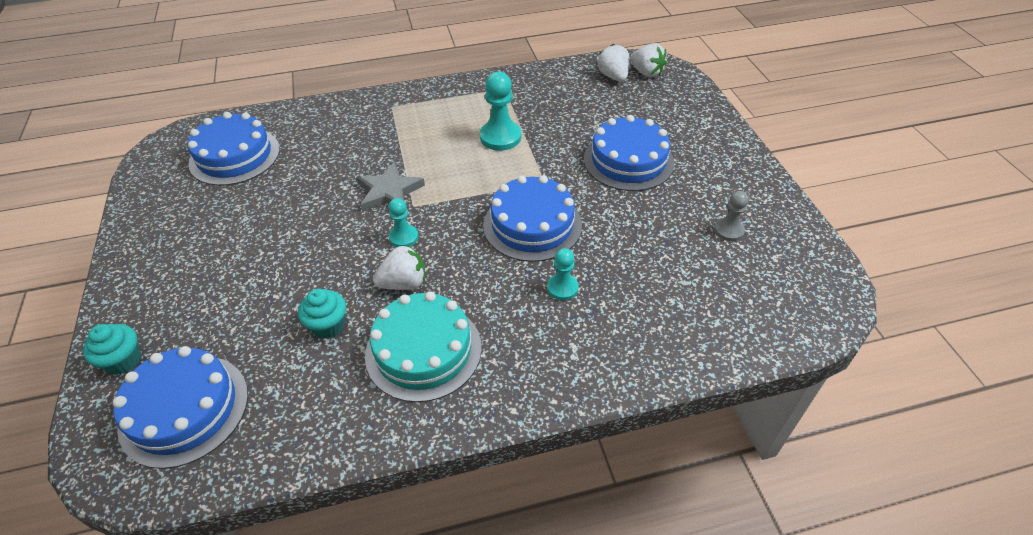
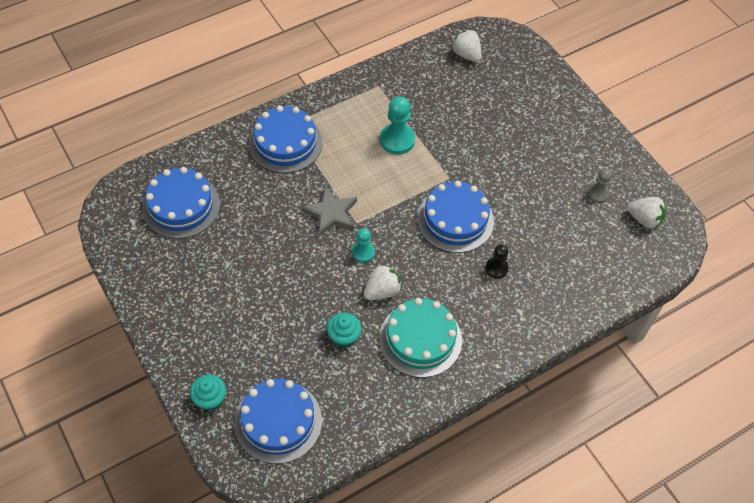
camera: 20 degrees left, 10 degrees up
turquoise pawn [547,248,579,300] -> black pawn [485,244,509,279]
blue cake [584,115,674,191] -> blue cake moved to [249,105,322,173]
white strawberry [630,43,667,78] -> white strawberry moved to [627,197,666,228]

